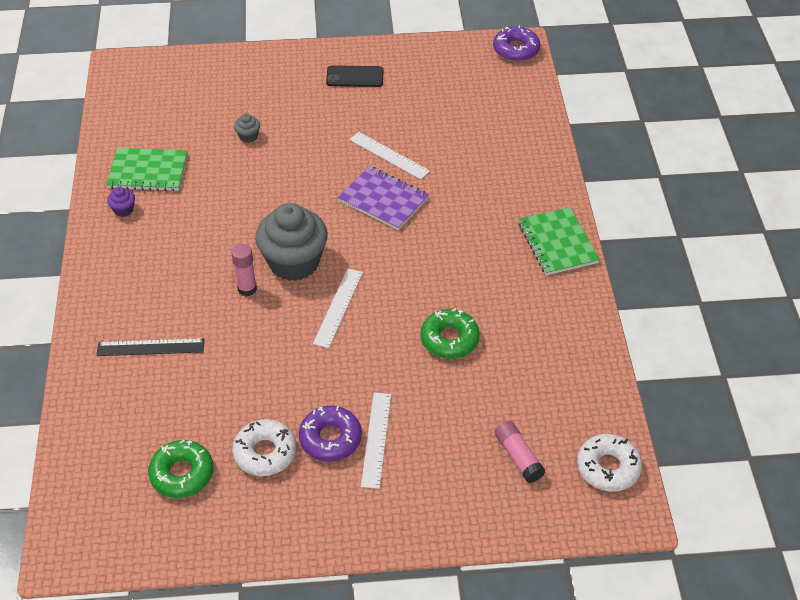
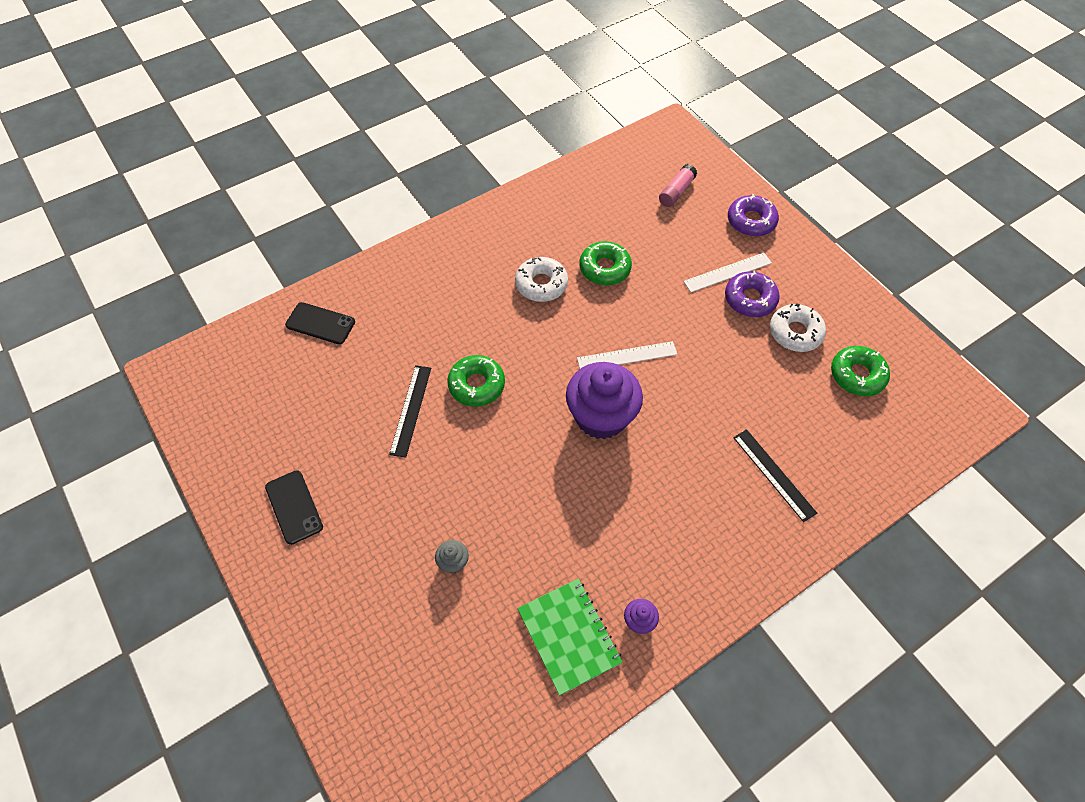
camera: 120 degrees left, 10 degrees up
pink glue stick [231,244,257,296] -> none
grey cupcake [255,203,328,281] -> purple cupcake [566,362,643,439]
purple notebook [338,166,429,230] -> green donut [447,355,505,407]
white ruler [349,132,430,179] -> black ruler [389,365,431,458]
purple donut [493,25,540,62] -> purple donut moved to [728,194,779,237]
green notebook [519,207,600,275] -> none
white donut [577,434,642,492] -> white donut moved to [515,257,568,302]
none -> black phone [285,302,355,344]

